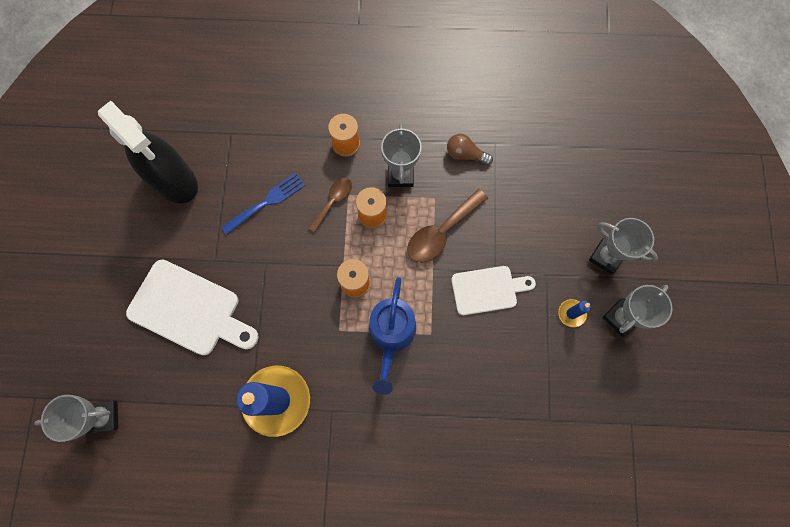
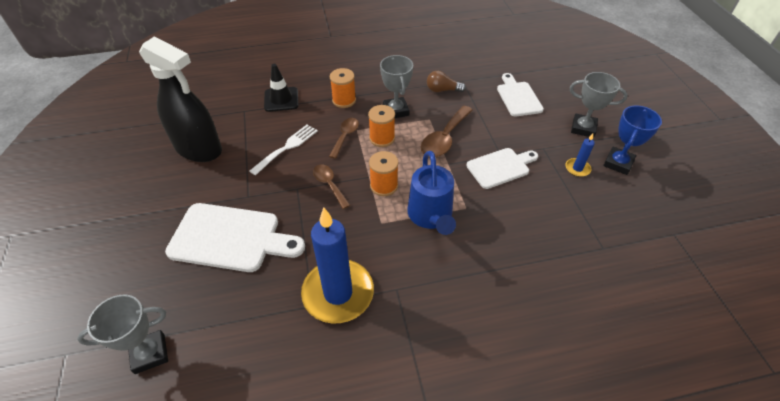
camera: 15 degrees left, 25 degrees down
blue fork [221,173,305,235] -> white fork [250,124,318,176]
grey trophy [602,285,672,337] -> blue trophy [603,106,662,175]
none -> black traffic cone [264,64,298,112]
none -> brown spoon [313,164,350,209]
none -> white cutting board [497,73,544,117]

